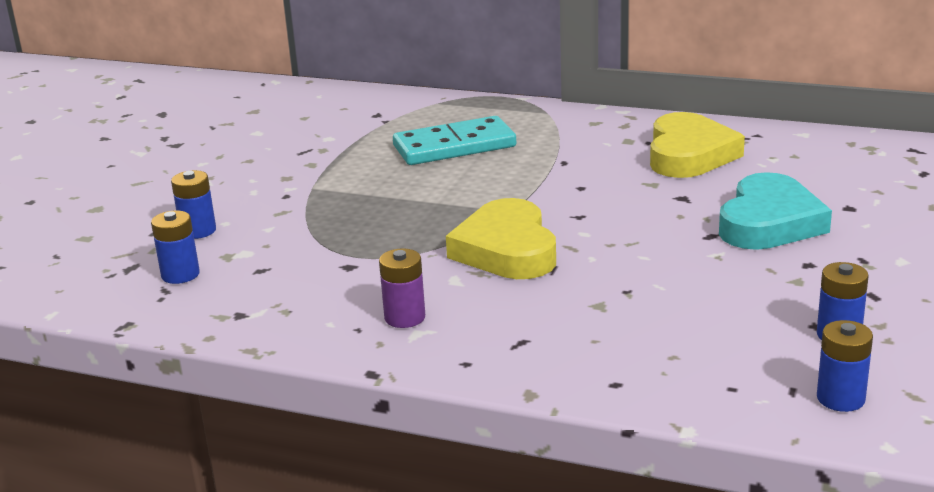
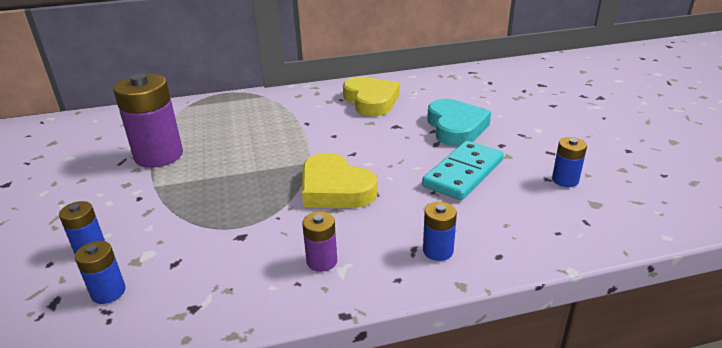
camera: 35 degrees left, 5 degrees up
turquoise domino [393,116,516,165] -> turquoise domino moved to [422,141,504,200]
blue battery [817,320,873,412] -> blue battery moved to [423,202,457,261]
none -> purple battery [113,74,183,168]

